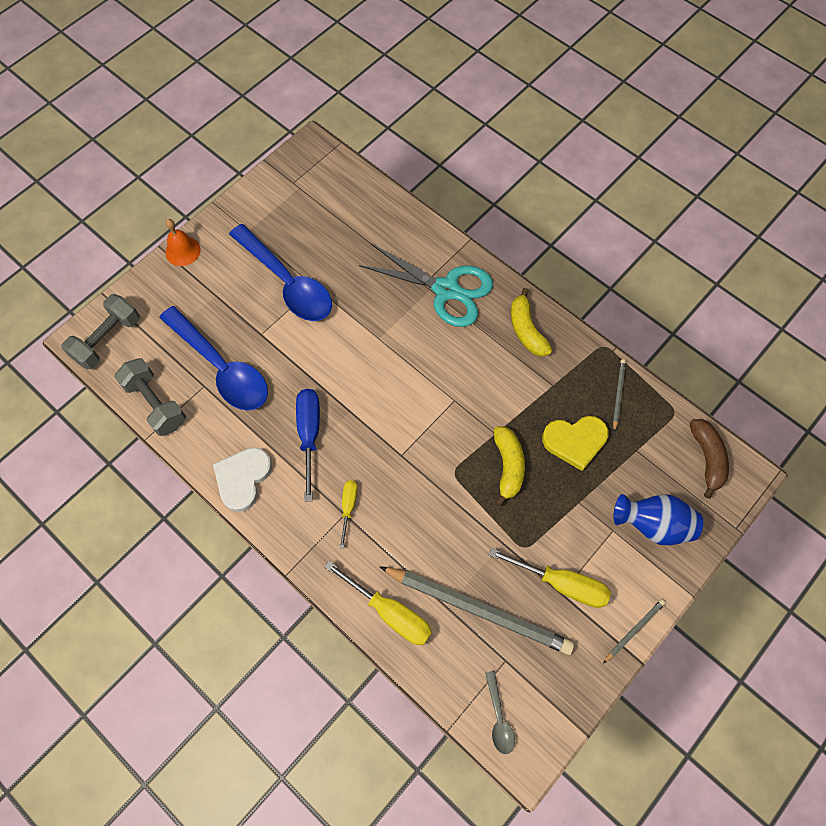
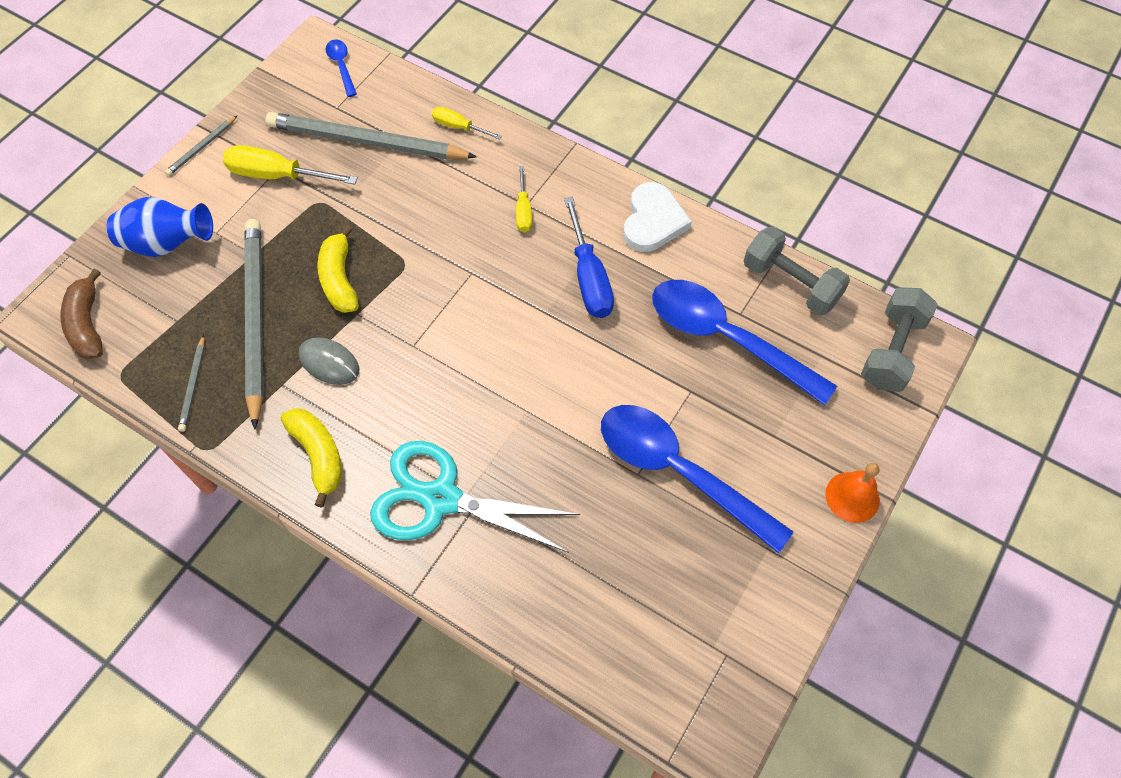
camera: 170 degrees right, 5 degrees down
yellow screwdriver [325,561,432,645] -> yellow screwdriver [432,107,502,140], size x0.57
grey spoon [485,671,515,754] -> blue spoon [326,39,357,97]
yellow heart [542,416,609,471] -> grey pencil [244,219,264,429]
none -> grey mouse [298,337,359,385]

